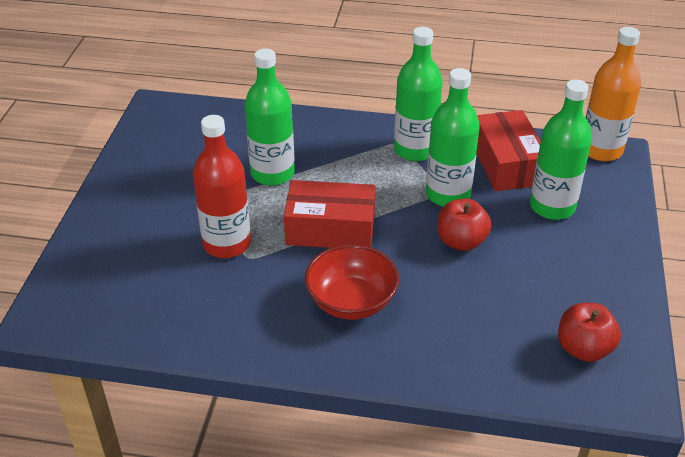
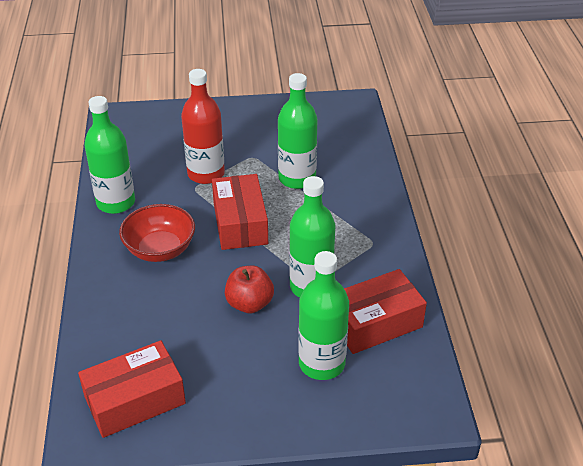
camera: 75 degrees right, 0 degrees up
green bottle [394,27,443,161] -> green bottle moved to [84,96,135,214]
red apple [558,303,621,362] -> red box [78,340,186,438]
orange bottle [586,27,641,161] -> none

